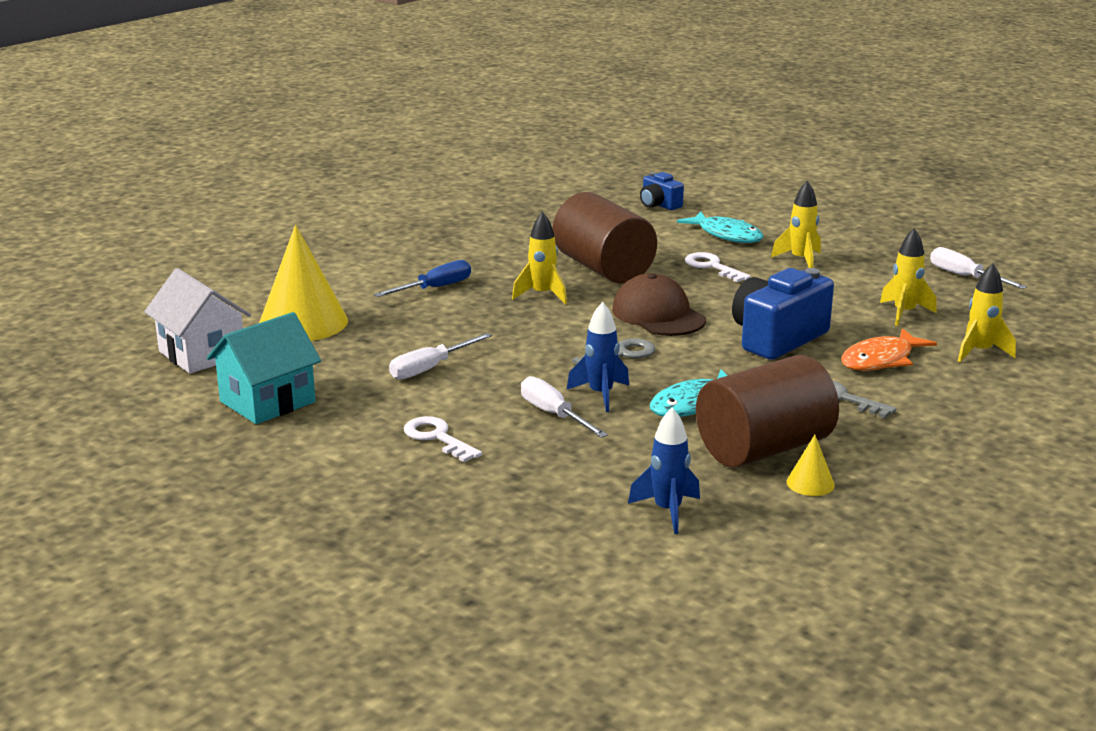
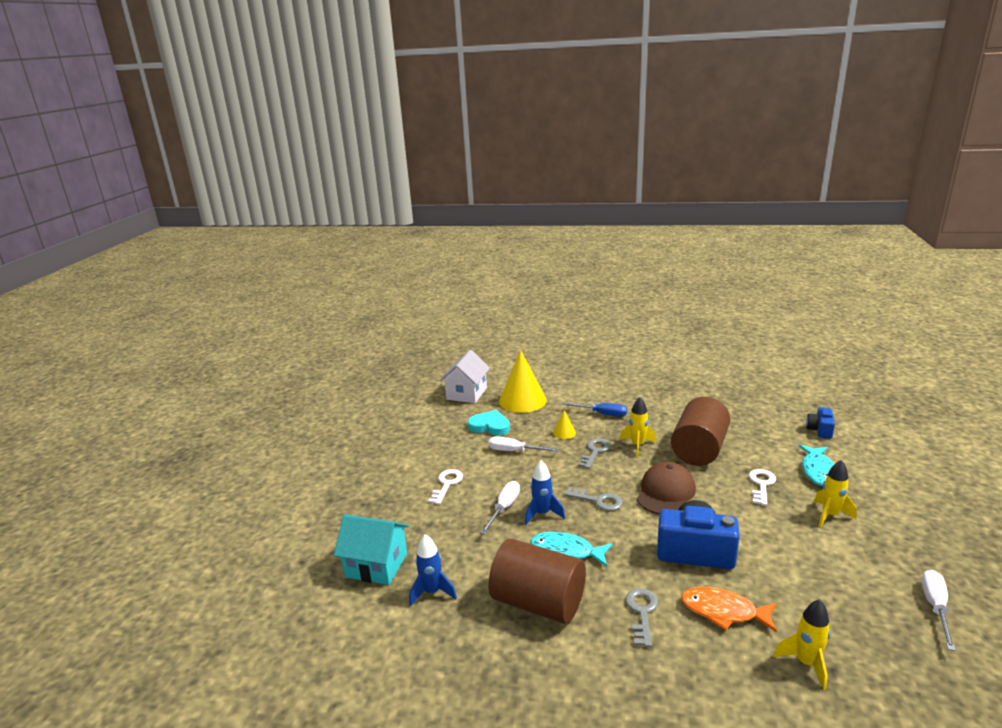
camera: 60 degrees right, 0 degrees up
turquoise house [207,312,321,424] -> turquoise house moved to [334,514,409,585]
yellow cone [787,435,835,496] -> yellow cone moved to [553,410,576,439]
yellow rocket [880,228,937,326] -> none
none -> turquoise heart [468,410,510,436]
none -> grey key [578,438,611,469]

